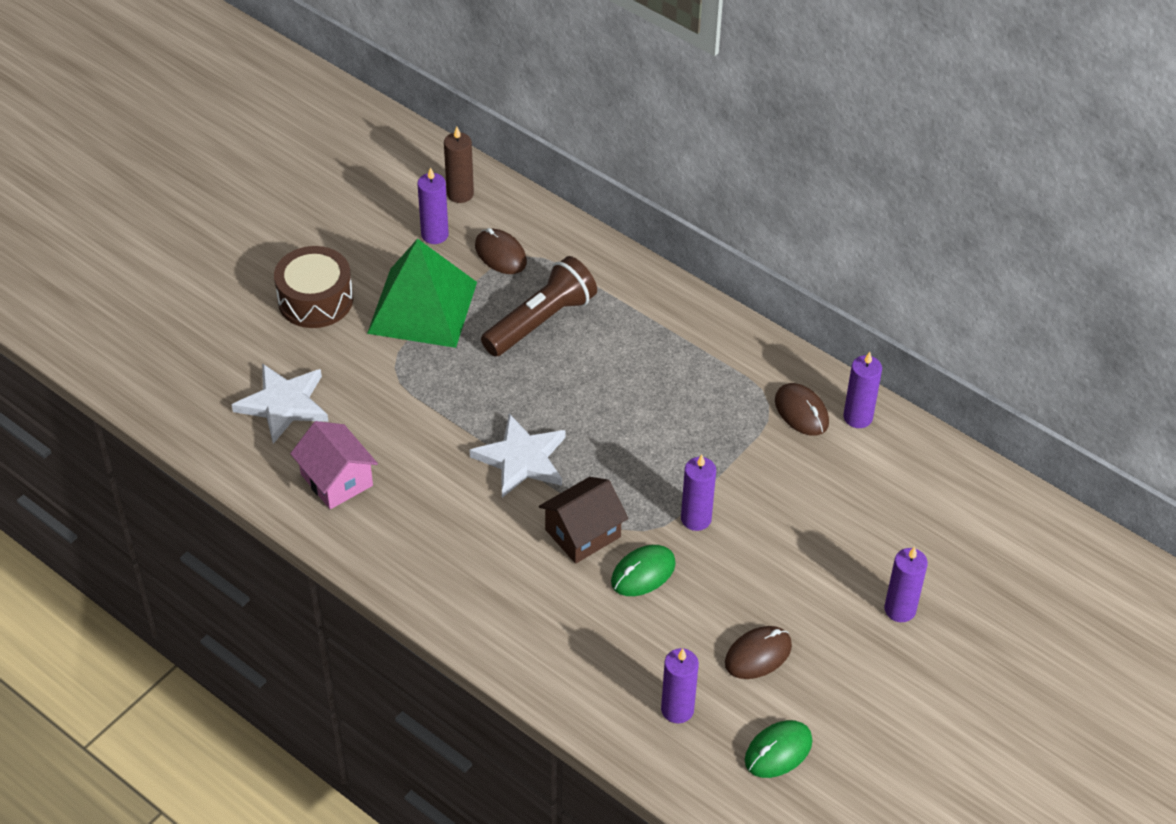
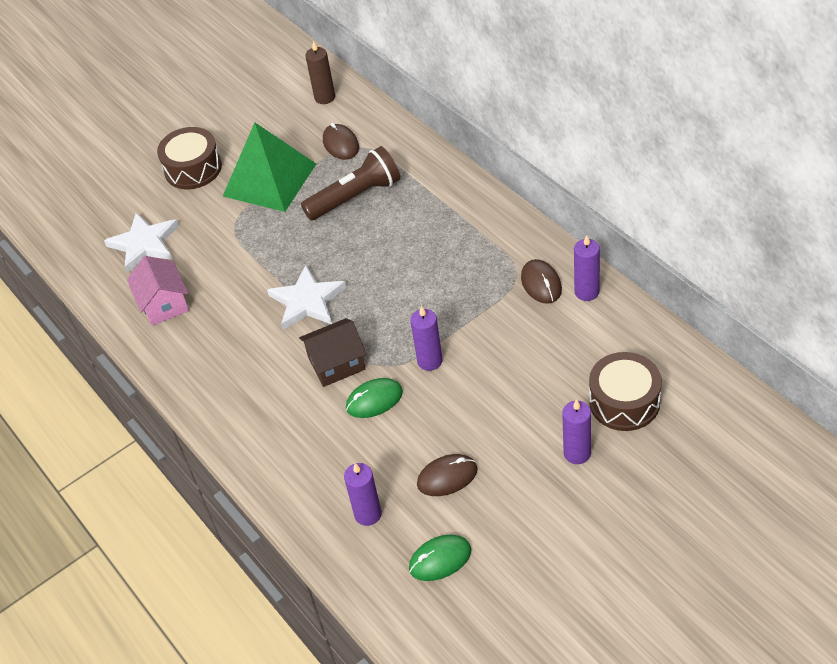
camera: 20 degrees right, 0 degrees up
purple candle [417,167,449,244] -> none
none -> brown drum [589,352,662,431]

